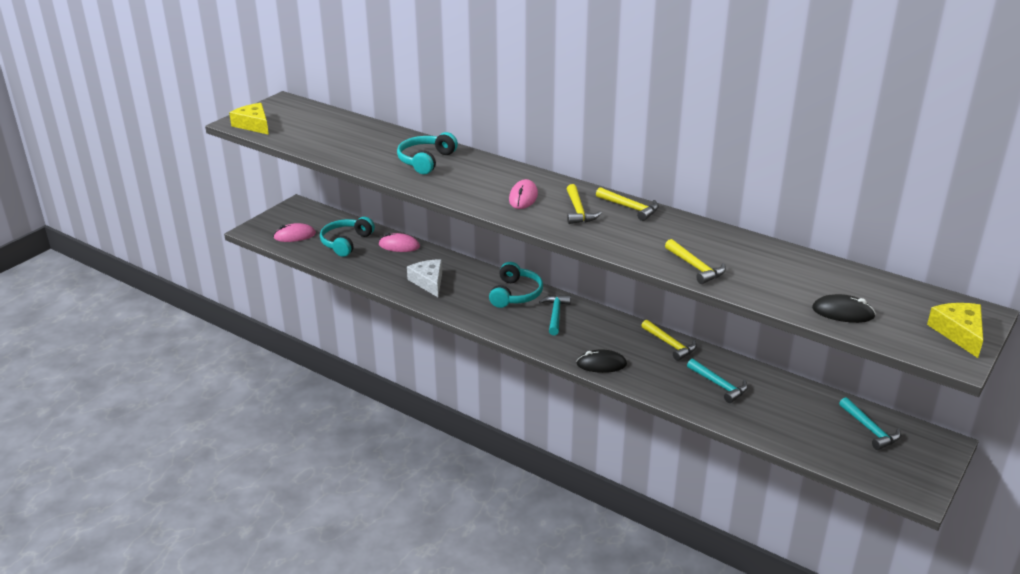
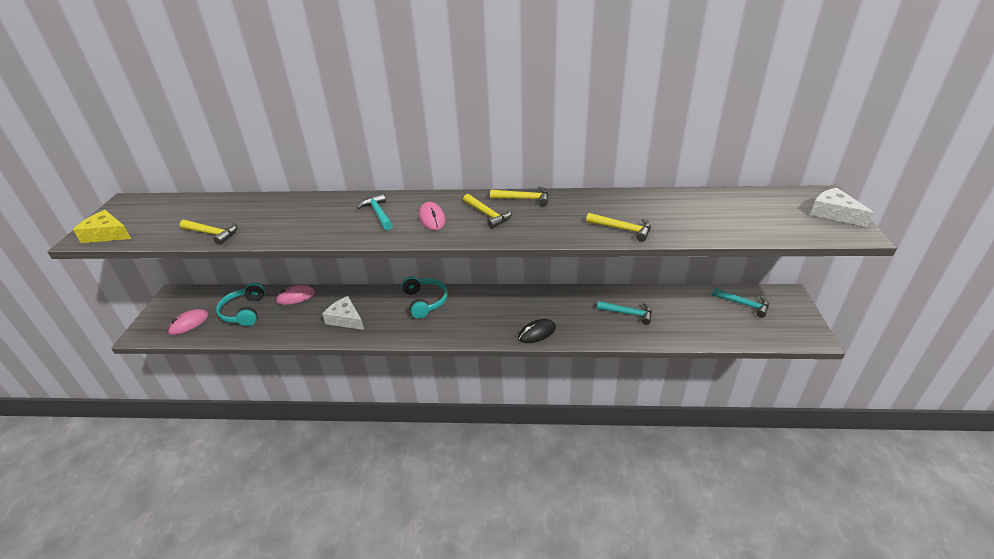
camera: 30 degrees left, 5 degrees up
turquoise headphones [397,132,458,174] -> none
turquoise hammer [539,295,571,335] -> turquoise hammer moved to [357,193,393,230]
yellow hammer [641,319,697,361] -> yellow hammer moved to [180,220,237,245]
black mouse [812,294,876,323] -> none
yellow cheese [927,303,983,358] -> white cheese [810,188,874,227]

